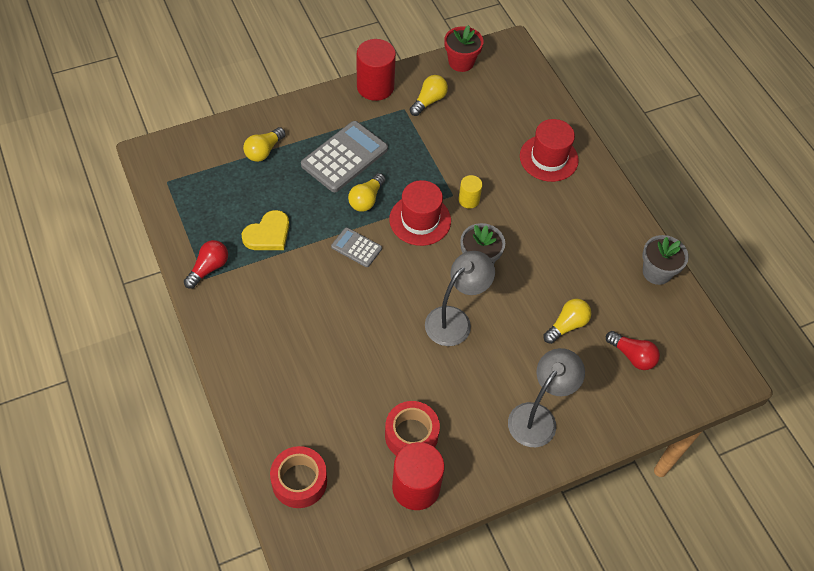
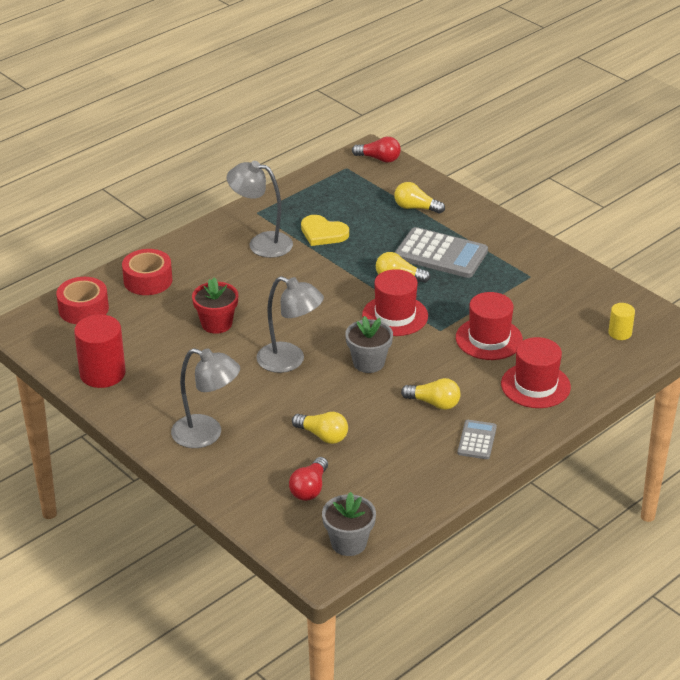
camera: 75 degrees right, 20 degrees down
red light bulb [184,240,228,289] -> red light bulb moved to [352,137,401,163]
grey calculator [331,227,382,267] -> grey calculator moved to [457,420,497,459]
red cylinder [357,39,396,101] -> none
red tape [385,401,440,455] -> red tape moved to [122,249,172,295]
yellow light bulb [410,75,448,116] -> yellow light bulb moved to [401,378,461,410]
red flower pot [444,25,484,72] -> red flower pot moved to [192,277,238,334]
yellow cylinder [459,175,483,209] -> yellow cylinder moved to [608,303,635,340]
grey flower pot [642,235,689,285] -> grey flower pot moved to [322,492,376,556]
none -> grey lamp [227,161,293,258]
none -> red hat [456,292,523,360]

